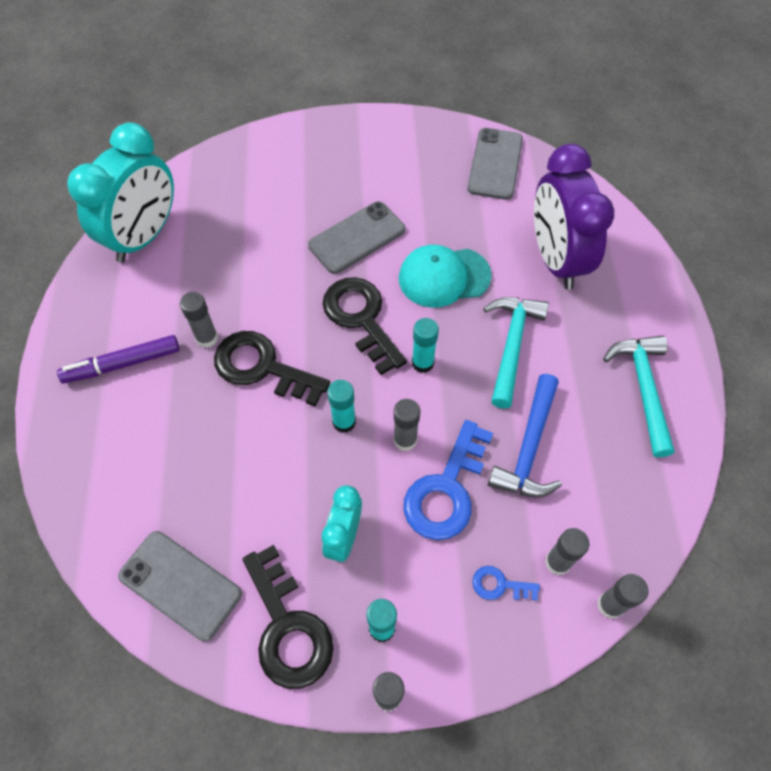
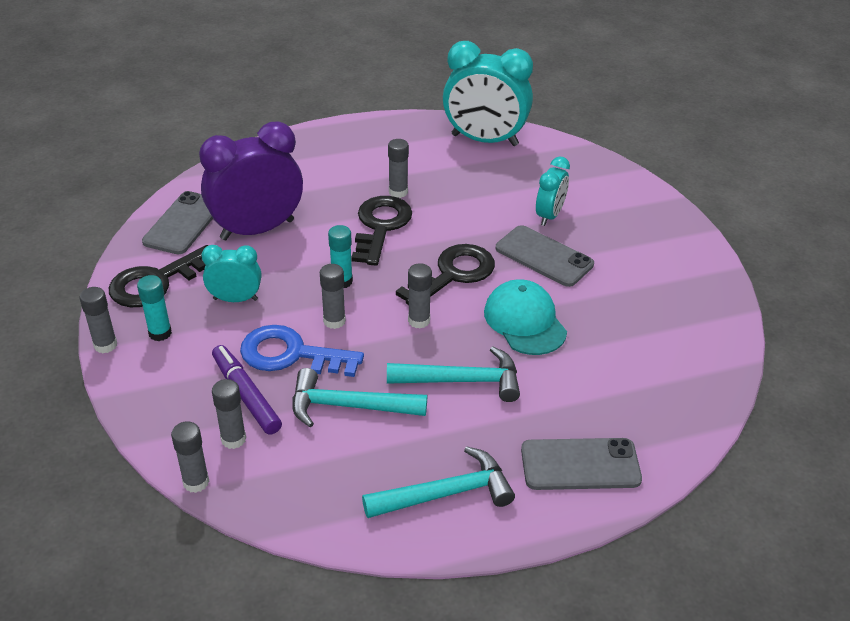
camera: 75 degrees right, 20 degrees down
purple marker [57,335,180,383] -> purple marker moved to [212,345,282,435]
turquoise glue stick [412,318,439,373] -> grey glue stick [408,263,432,329]
grey phone [467,128,523,200] -> grey phone moved to [521,438,642,490]
blue key [472,566,540,601] -> none
blue hammer [488,374,562,497] -> turquoise hammer [292,368,427,427]
purple clock [534,144,614,290] -> purple clock moved to [199,122,303,240]
none -> turquoise clock [536,157,570,226]

